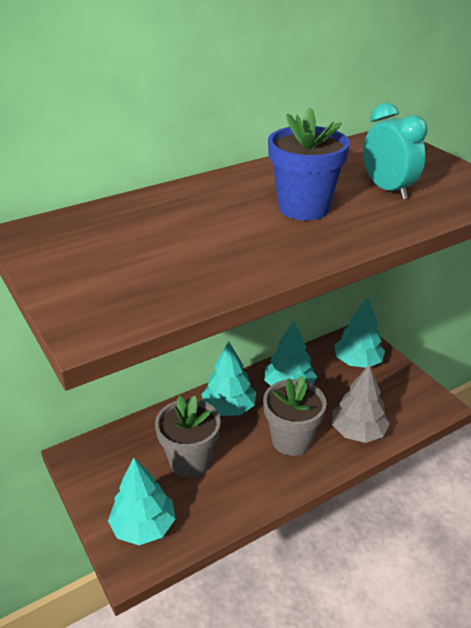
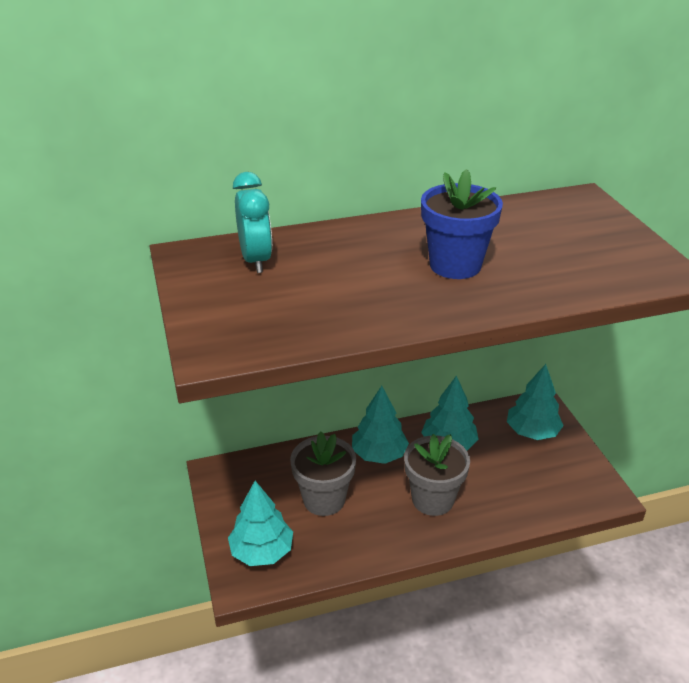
camera: 15 degrees right, 0 degrees up
grey tree [332,364,390,443] -> none
turquoise clock [363,103,427,200] -> turquoise clock moved to [233,172,272,273]

